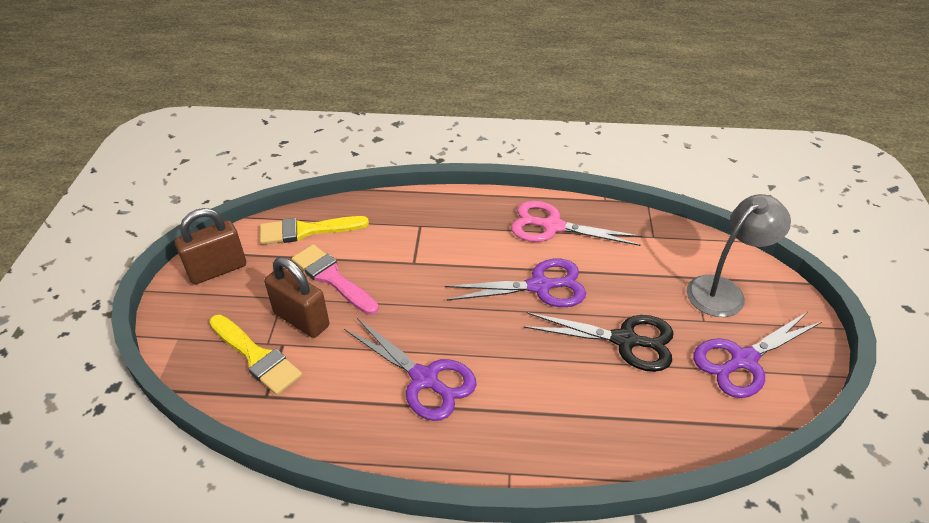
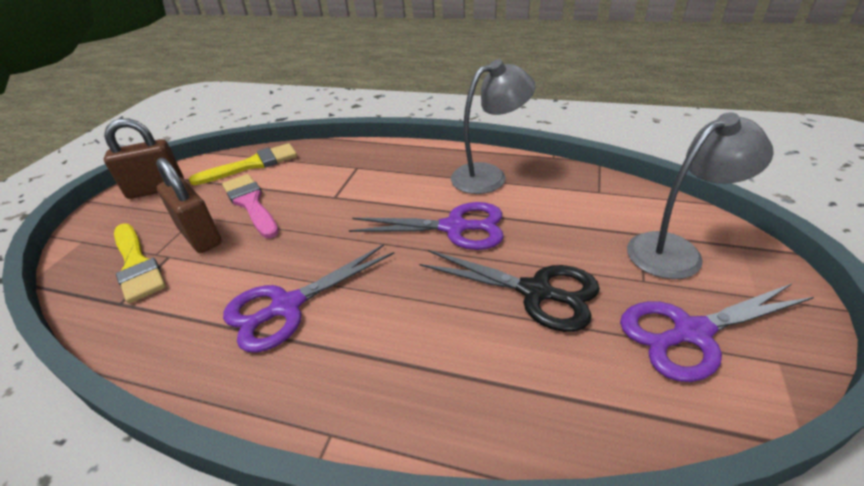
camera: 15 degrees right, 5 degrees down
yellow brush [260,216,369,245] -> yellow brush turned 150 degrees clockwise [189,143,297,185]
purple scissors [344,318,477,421] -> purple scissors turned 90 degrees clockwise [223,244,395,353]
pink scissors [511,201,642,246] -> grey lamp [451,59,536,194]

